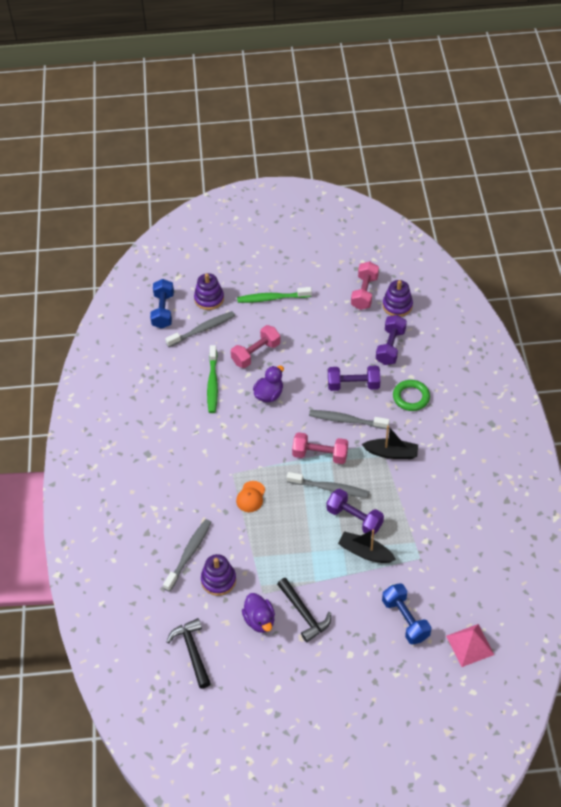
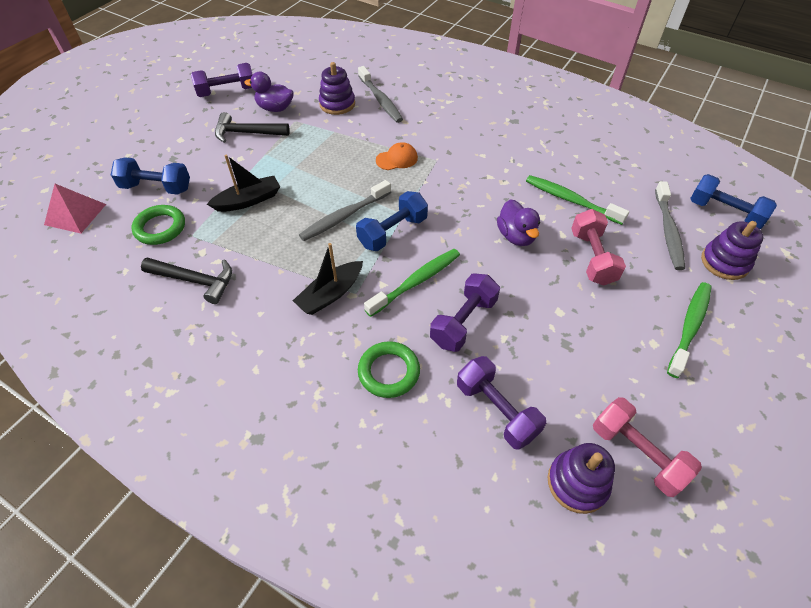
camera: 125 degrees right, 0 degrees up
black hammer [167,618,211,689] -> black hammer moved to [141,257,232,304]
orange cap [236,481,265,512] -> orange cap turned 105 degrees clockwise [376,142,418,170]
pink dumbbell [292,432,348,464] -> blue dumbbell [356,191,428,251]
grey toothbrush [309,410,390,429] -> green toothbrush [364,249,460,317]
purple dumbbell [326,489,384,536] -> purple dumbbell moved to [191,63,253,97]
none -> green ring [131,205,185,245]

